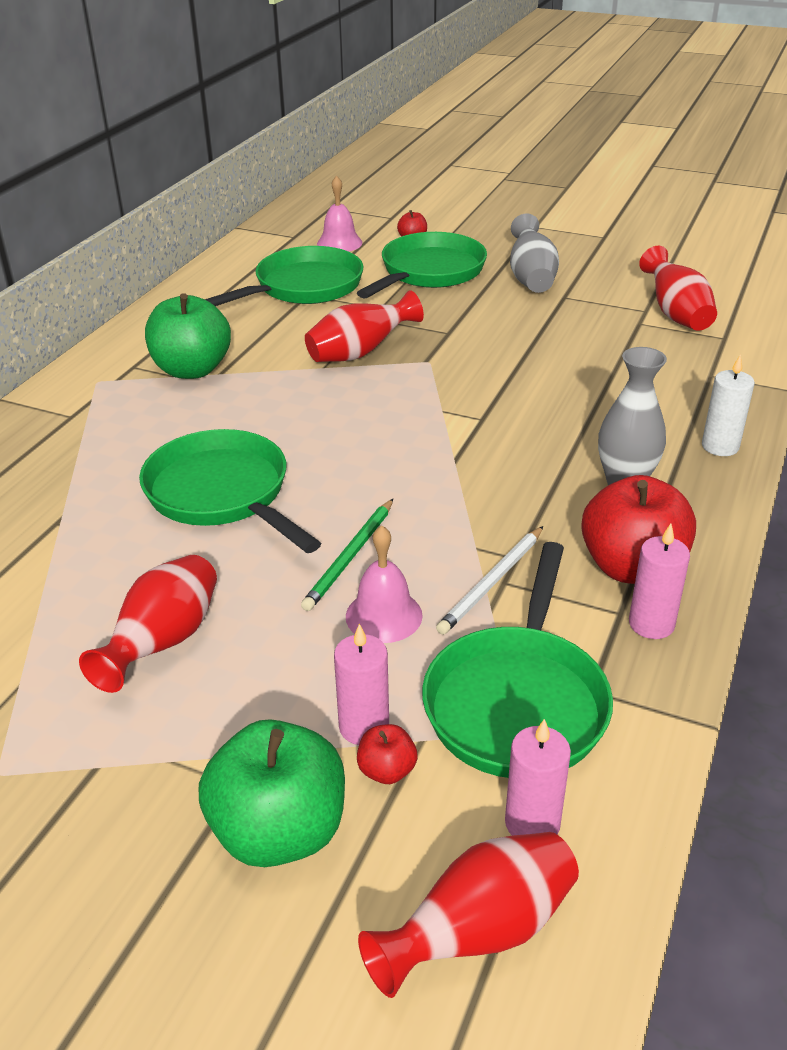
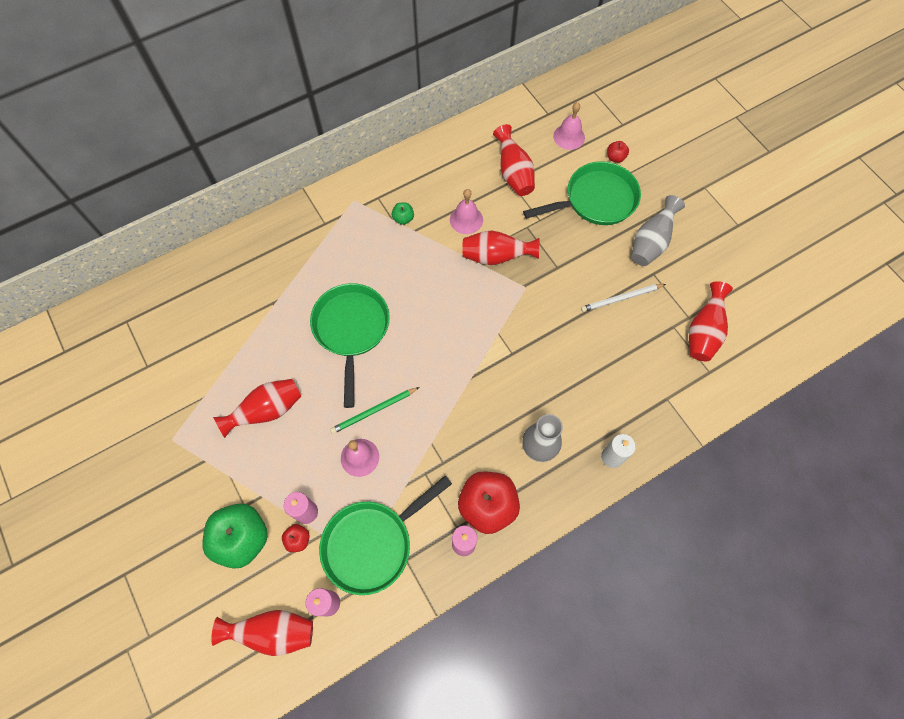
camera: 35 degrees right, 30 degrees up
green apple [145,293,231,379] -> green apple [392,203,414,225], size x0.44
green pan [205,246,363,306] -> red vase [493,124,535,196]
white pencil [436,526,543,635] -> white pencil moved to [581,284,666,312]
none -> pink bell [450,189,483,234]

